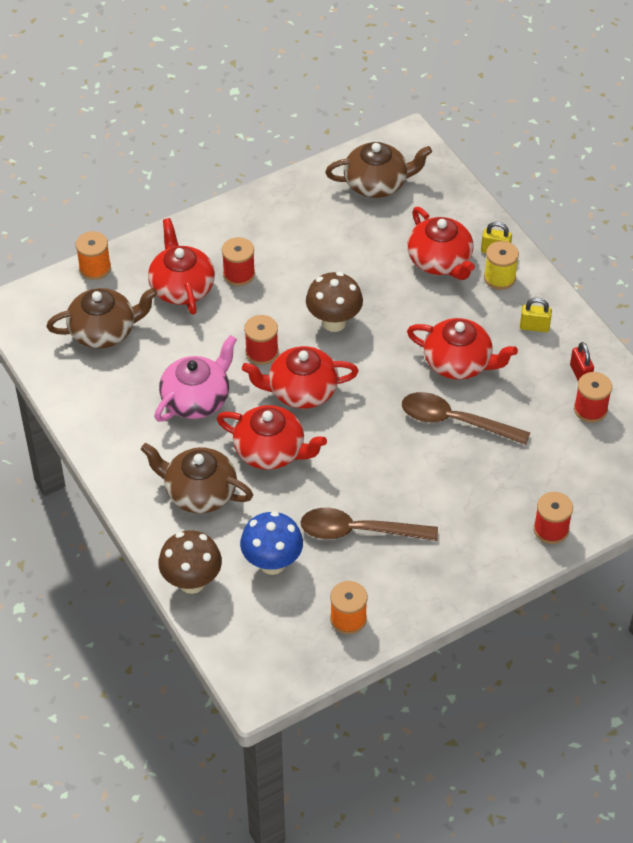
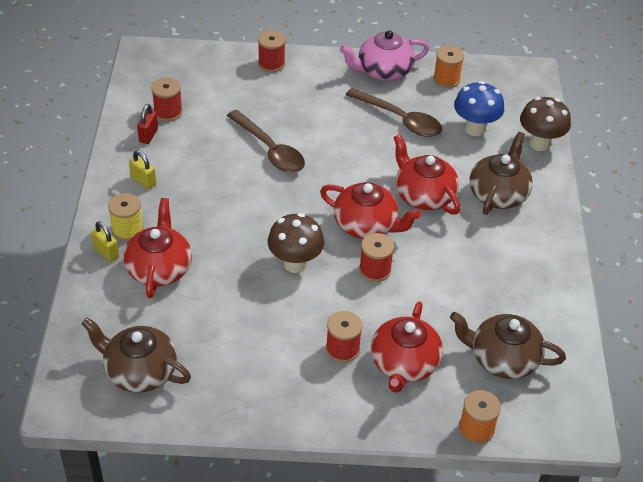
camera: 150 degrees left, 5 degrees down
brown teapot [141,443,253,513] -> brown teapot turned 120 degrees counterclockwise [470,132,533,215]
pink teapot [154,335,237,422] -> pink teapot moved to [340,30,429,81]
red teapot [407,318,518,380] -> none

